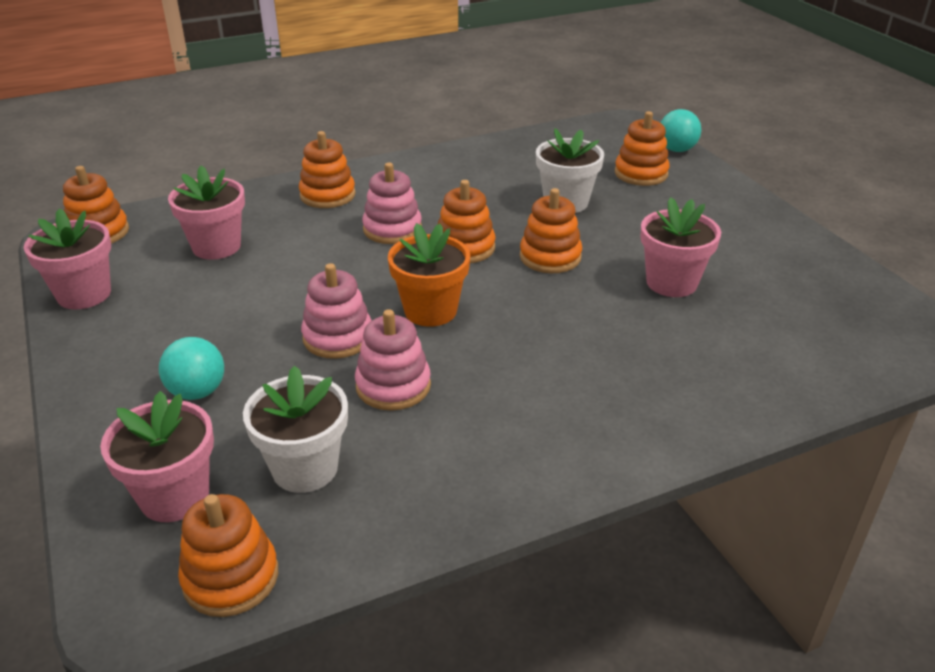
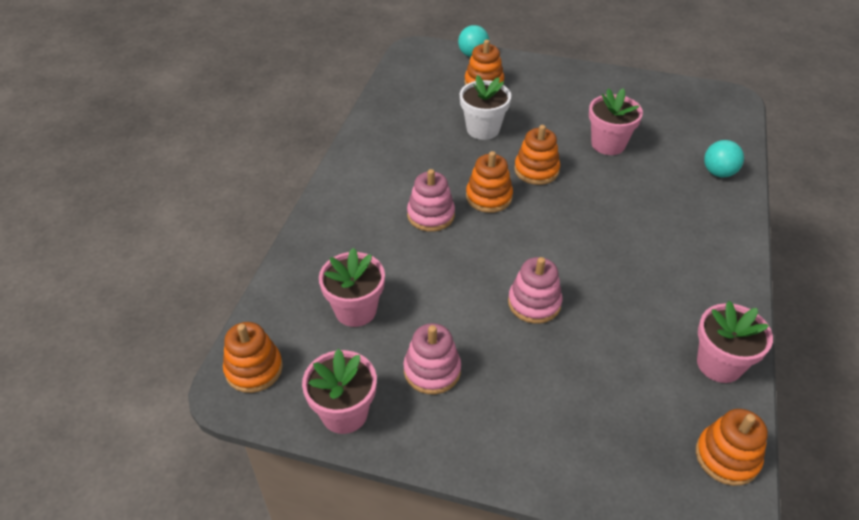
camera: 50 degrees left, 10 degrees up
pink flower pot [100,391,214,522] -> pink flower pot moved to [697,301,773,383]
turquoise ball [159,337,224,400] -> turquoise ball moved to [704,140,744,178]
white flower pot [243,366,348,493] -> none
orange stacking toy [299,131,356,208] -> none
pink stacking toy [355,309,431,411] -> pink stacking toy moved to [403,323,461,394]
orange flower pot [388,223,470,327] -> none

